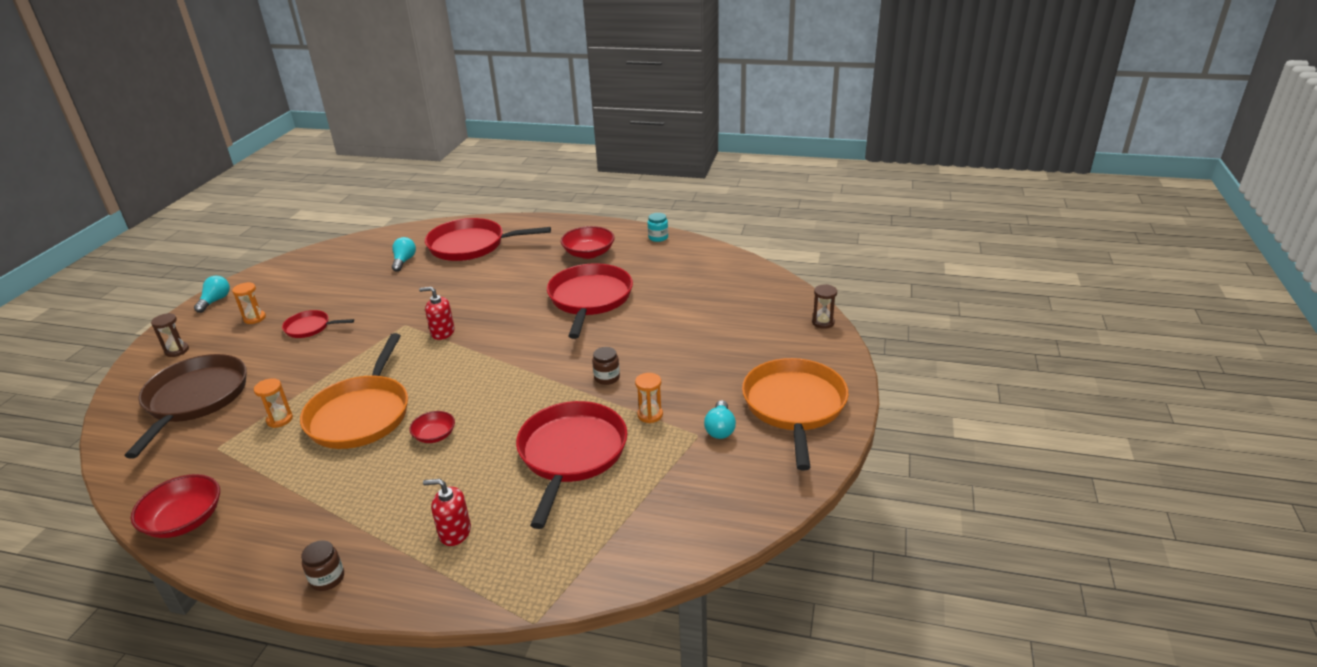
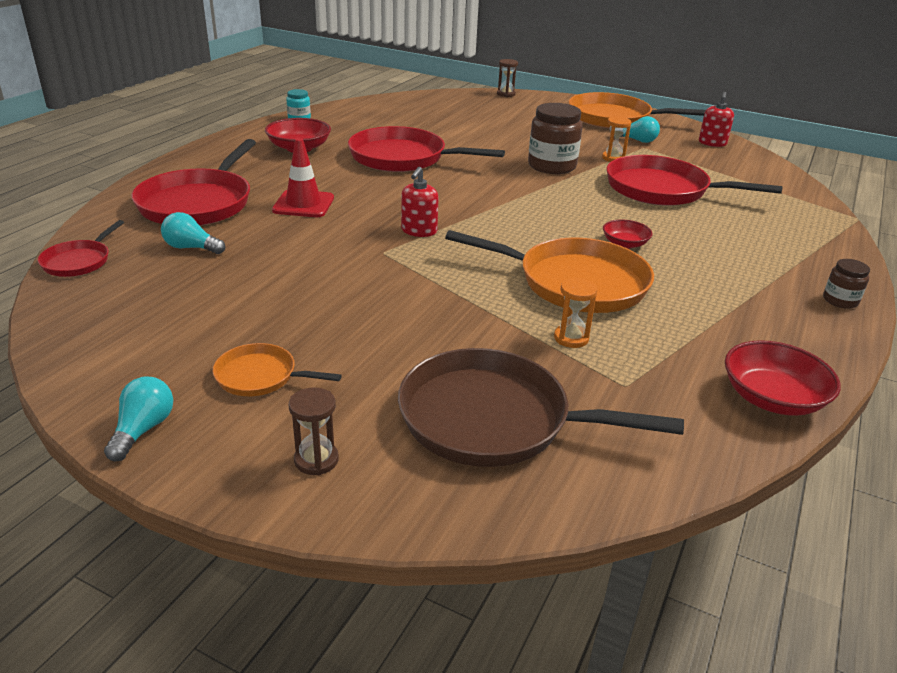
camera: 80 degrees left, 0 degrees up
turquoise light bulb [194,276,230,313] -> turquoise light bulb turned 75 degrees clockwise [104,377,173,461]
orange hourglass [232,282,266,324] -> orange pan [213,343,342,396]
red pan [282,310,354,338] -> red pan moved to [38,220,124,277]
red soap dispenser [423,479,471,546] -> red soap dispenser moved to [699,92,734,147]
brown jar [592,347,620,385] -> brown jar [528,103,582,174], size x1.94
none -> red traffic cone [272,138,334,217]

